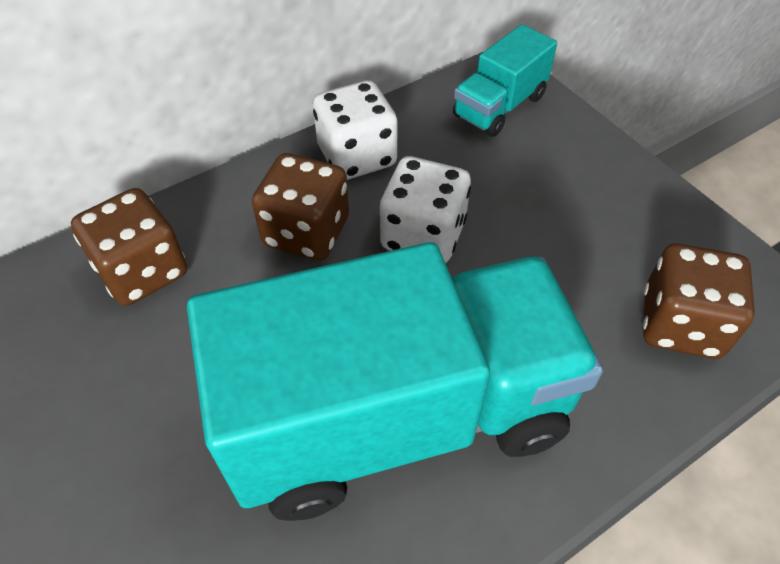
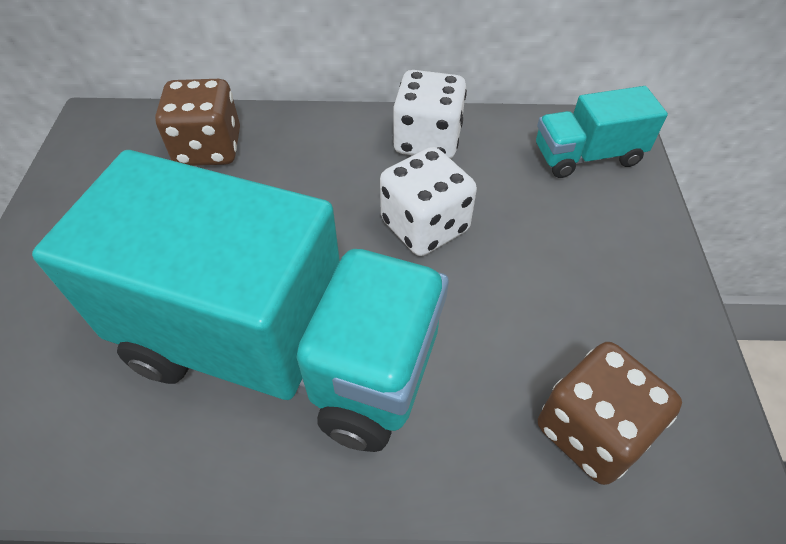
camera: 35 degrees right, 0 degrees up
brown dice [252,153,349,261] -> none

